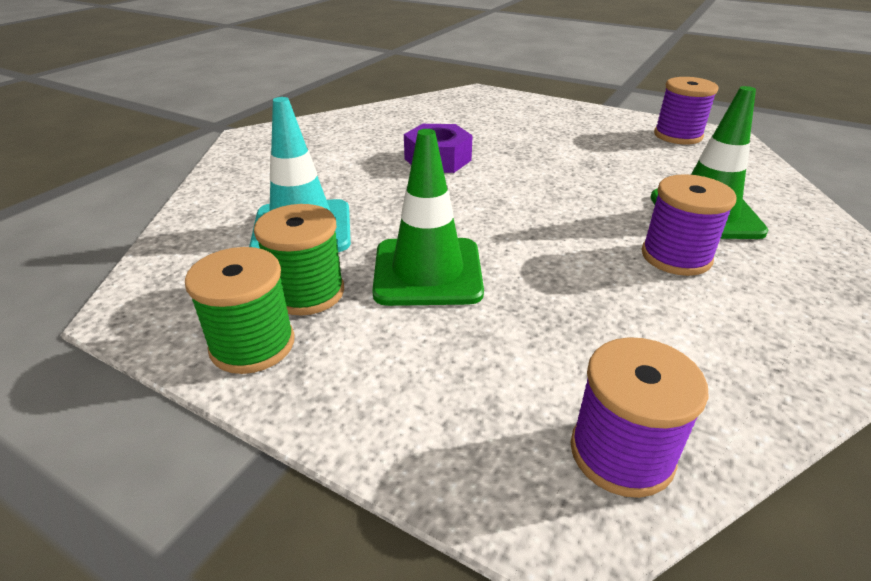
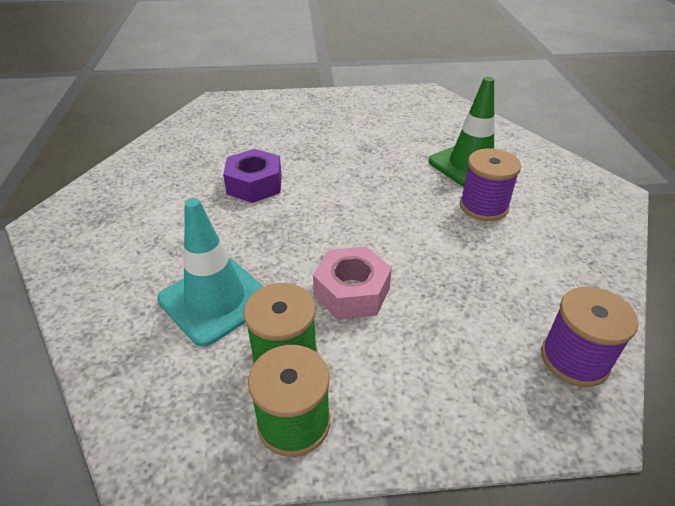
camera: 35 degrees left, 5 degrees up
green traffic cone [372,129,484,306] -> pink nut [313,247,392,320]
purple spool [654,77,719,144] -> none

